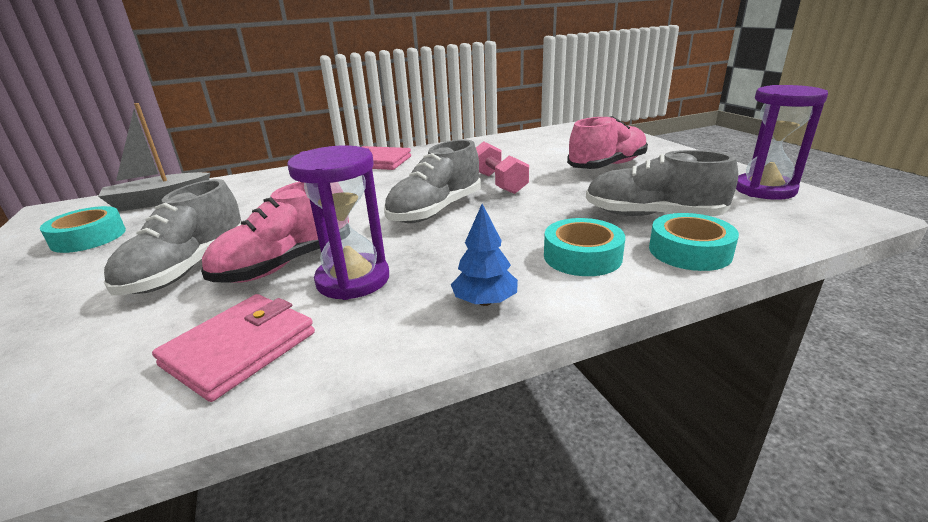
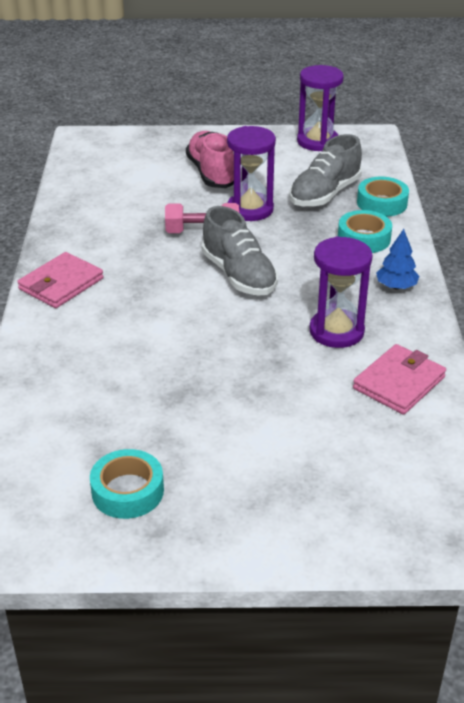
camera: 70 degrees left, 10 degrees up
grey boat [98,103,210,212] -> none
grey shoe [104,179,241,295] -> none
pink wallet [152,294,315,402] -> pink wallet turned 75 degrees clockwise [353,344,446,415]
pink shoe [201,182,349,283] -> none
none -> purple hourglass [227,126,276,221]

